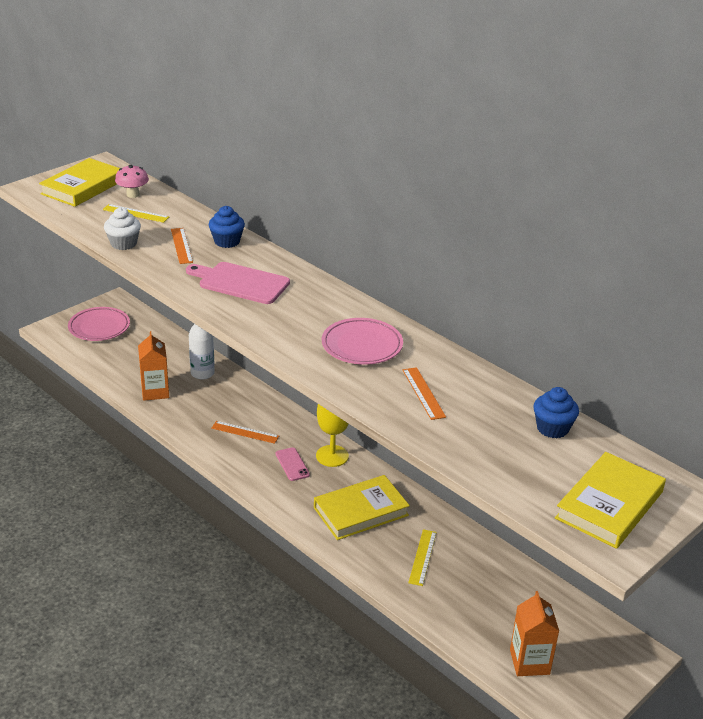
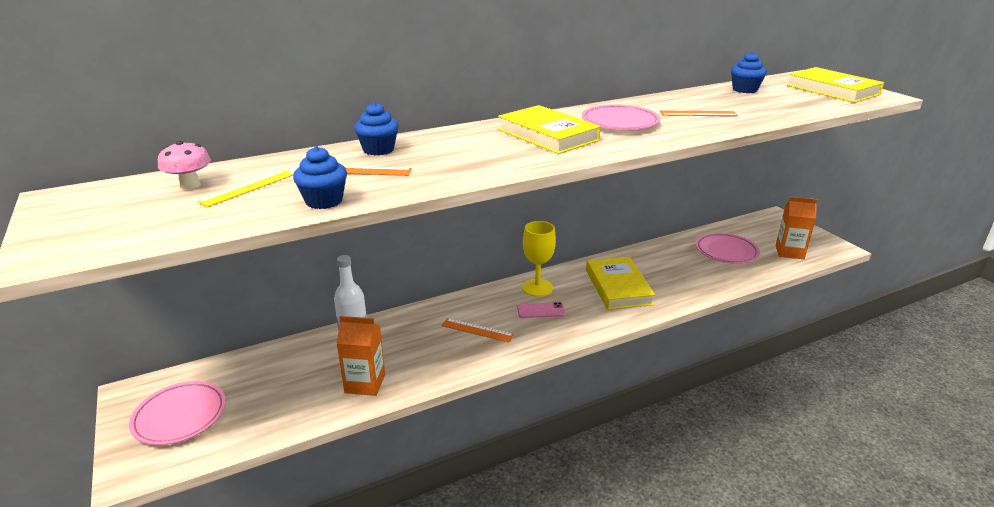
camera: 70 degrees left, 5 degrees down
yellow book [39,158,120,207] -> yellow book moved to [498,105,601,154]
white cupcake [104,208,141,250] -> blue cupcake [293,146,347,209]
pink cutting board [186,262,290,304] -> none
orange ruler [211,421,279,444] -> orange ruler turned 75 degrees clockwise [441,318,514,343]
yellow ruler [408,529,437,586] -> none
none -> pink plate [696,233,760,264]

